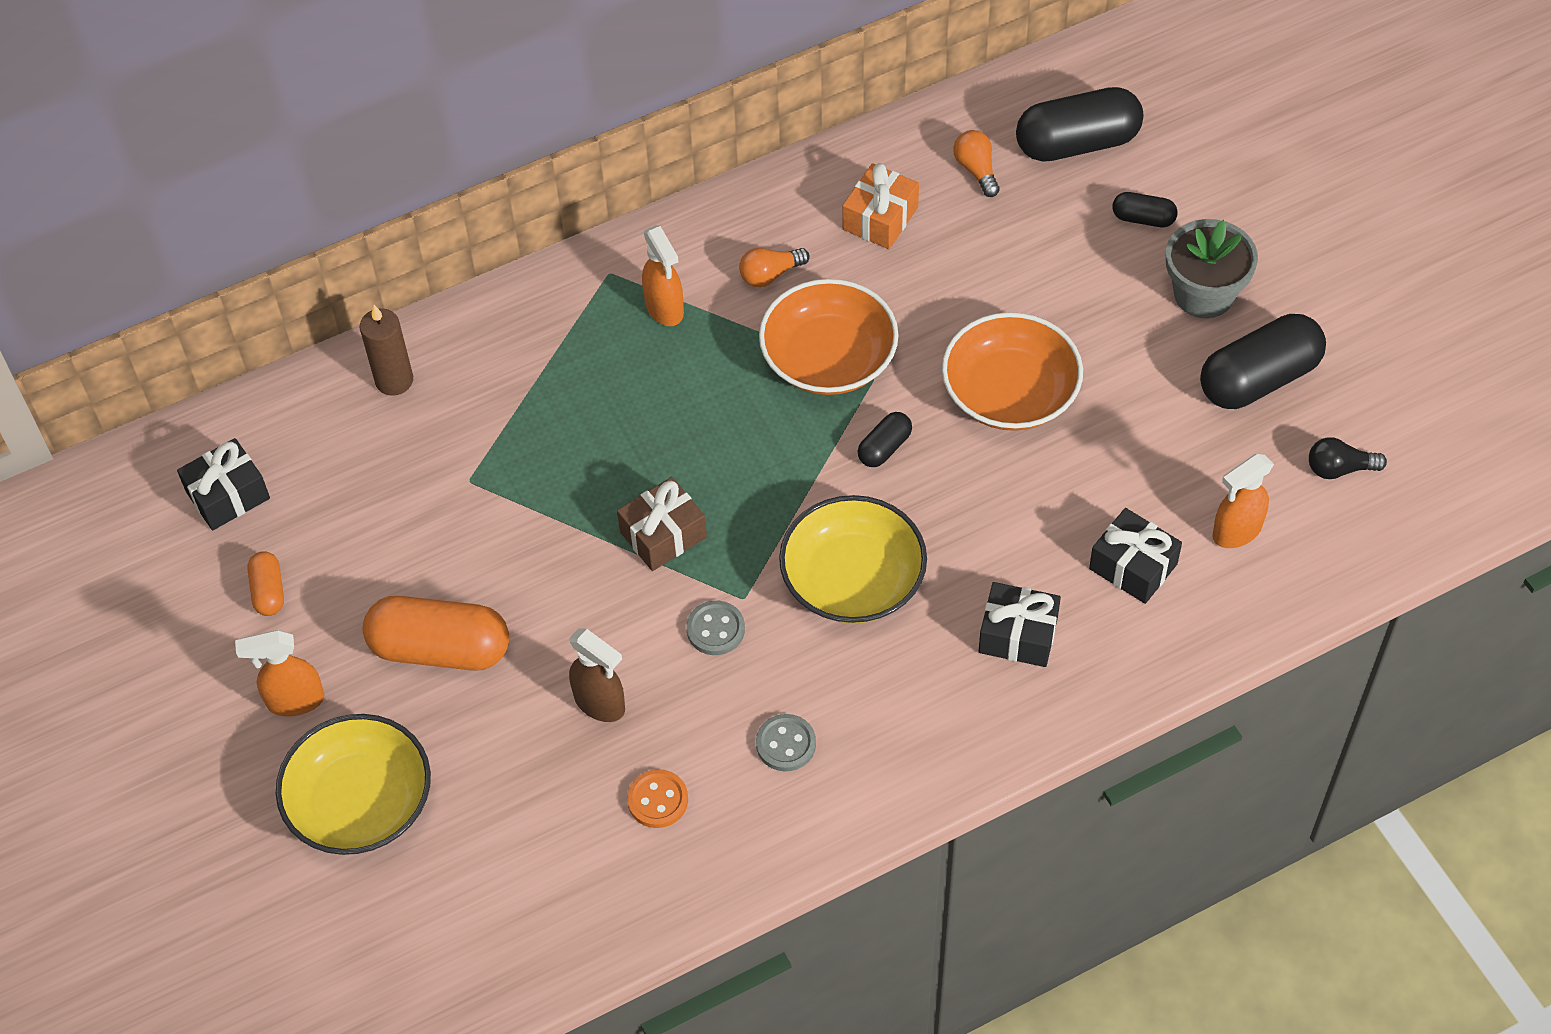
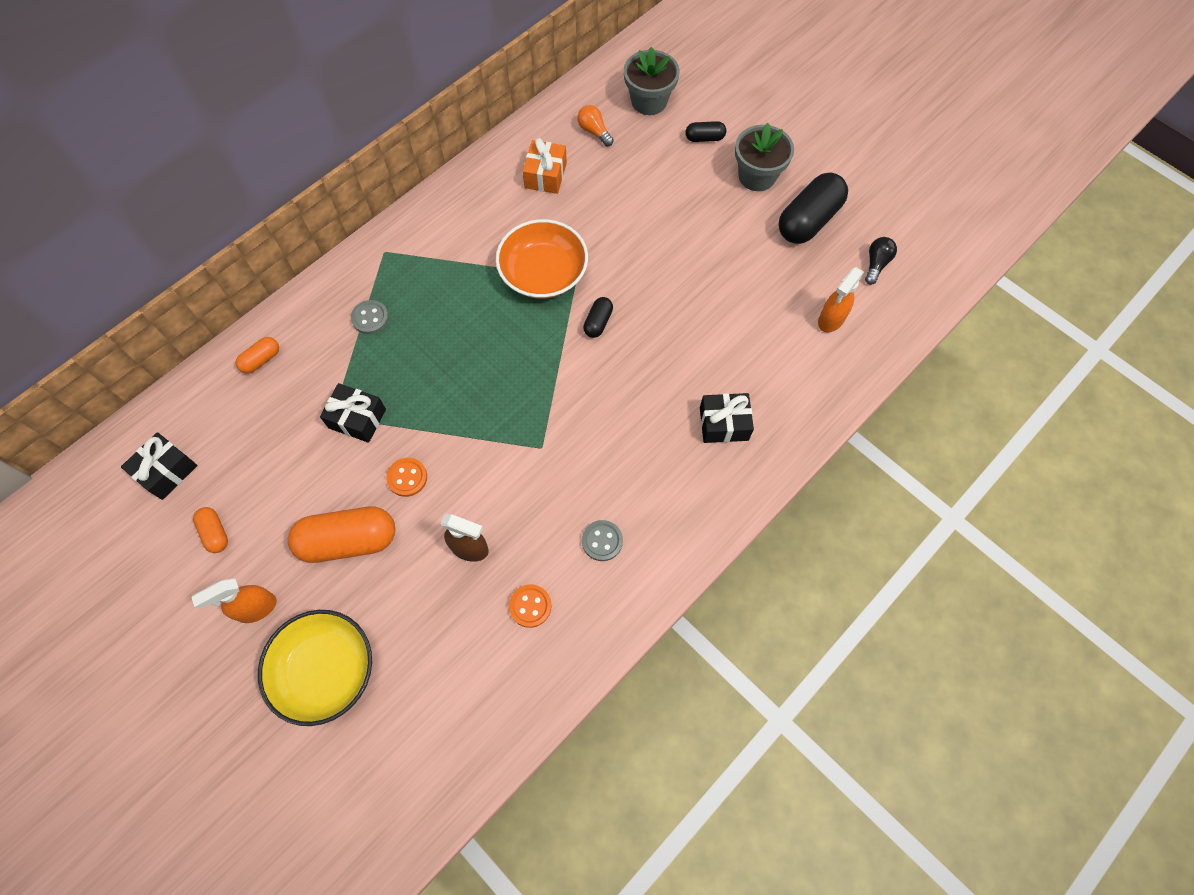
camera: 20 degrees left, 10 degrees up
brown candle [360,305,413,396] -> orange capsule [235,337,279,374]
brown gift [617,477,707,571] -> none
orange spray bottle [642,225,684,326] -> none
grey button [686,601,745,655] -> grey button moved to [351,300,389,334]
orange light bulb [739,248,810,287] -> none
yellow bowl [779,495,927,623] -> none
orange bowl [942,312,1083,431] -> none
black capsule [1016,87,1143,162] -> grey flower pot [624,47,680,115]
black gift [1089,508,1182,604] -> black gift moved to [320,383,386,443]
black light bulb [1309,437,1387,479] -> black light bulb turned 135 degrees clockwise [865,237,897,285]
none -> orange button [386,458,427,497]

